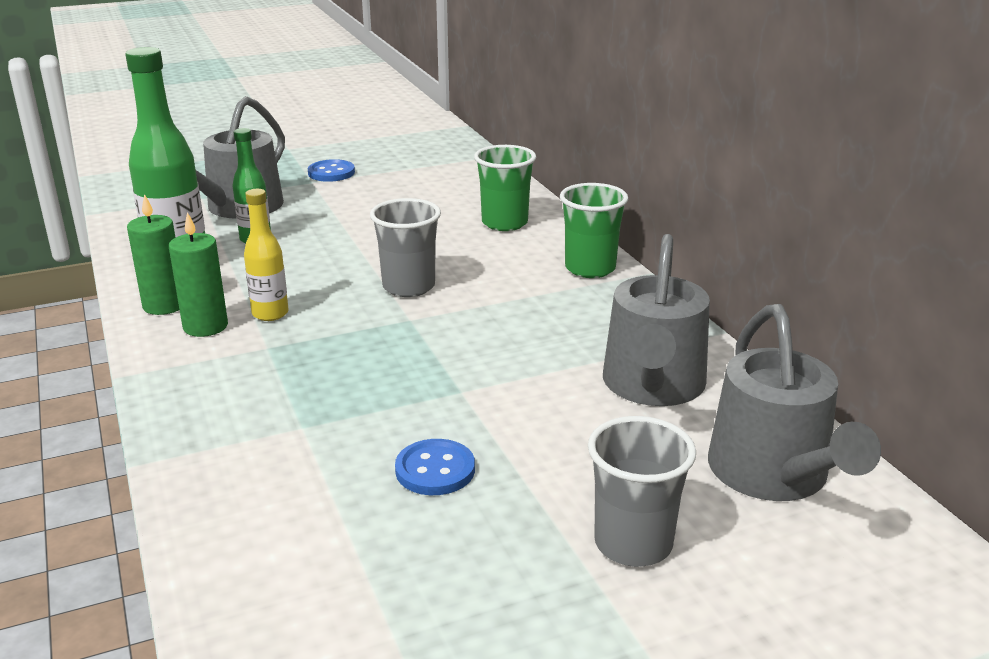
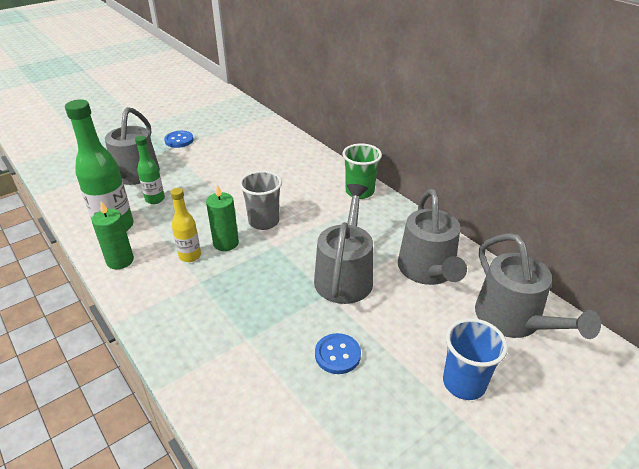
camera: 15 degrees left, 10 degrees up
green candle [169,212,228,337] -> green candle moved to [206,184,239,251]
green cup [474,145,536,231] -> none
grey cup [588,416,696,567] -> blue cup [443,318,508,400]
none -> grey watering can [314,184,373,304]

